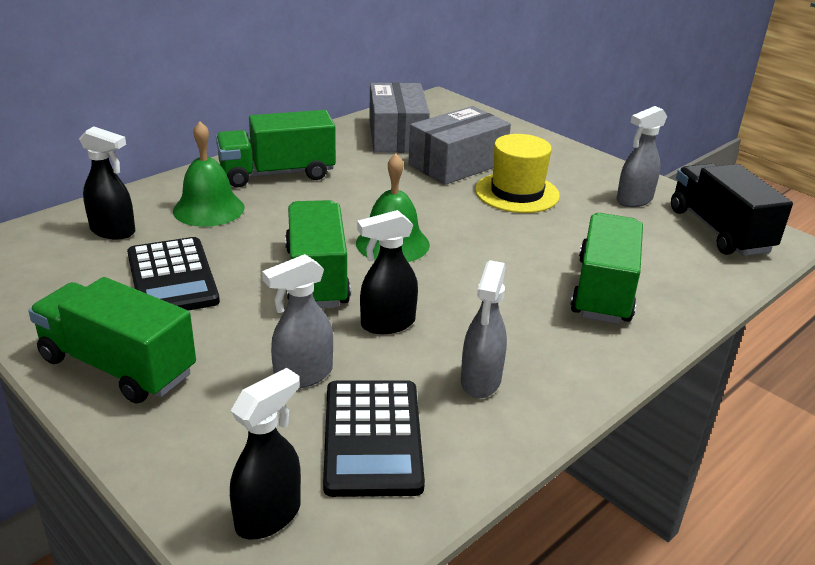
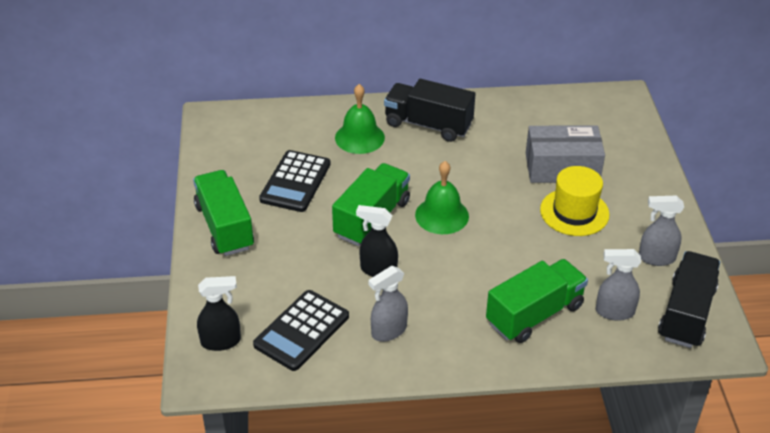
camera: 40 degrees right, 10 degrees up
black spray bottle [79,126,135,239] -> none
green truck [216,110,336,188] -> black truck [384,79,475,142]
grey spray bottle [262,254,333,389] -> grey spray bottle moved to [596,249,641,321]
grey box [369,82,430,153] -> none

